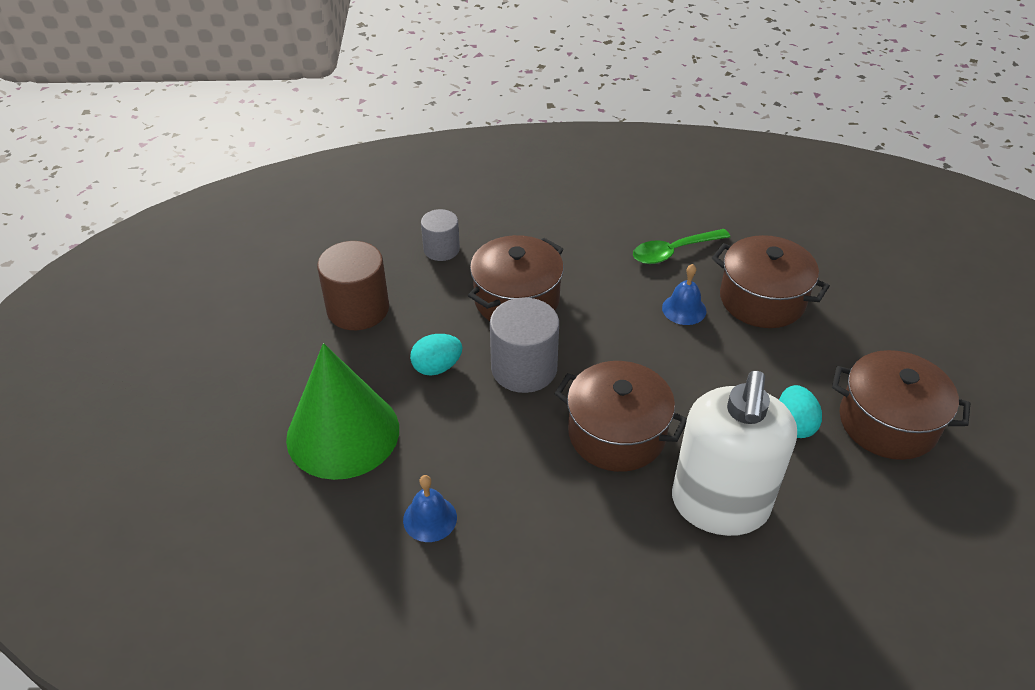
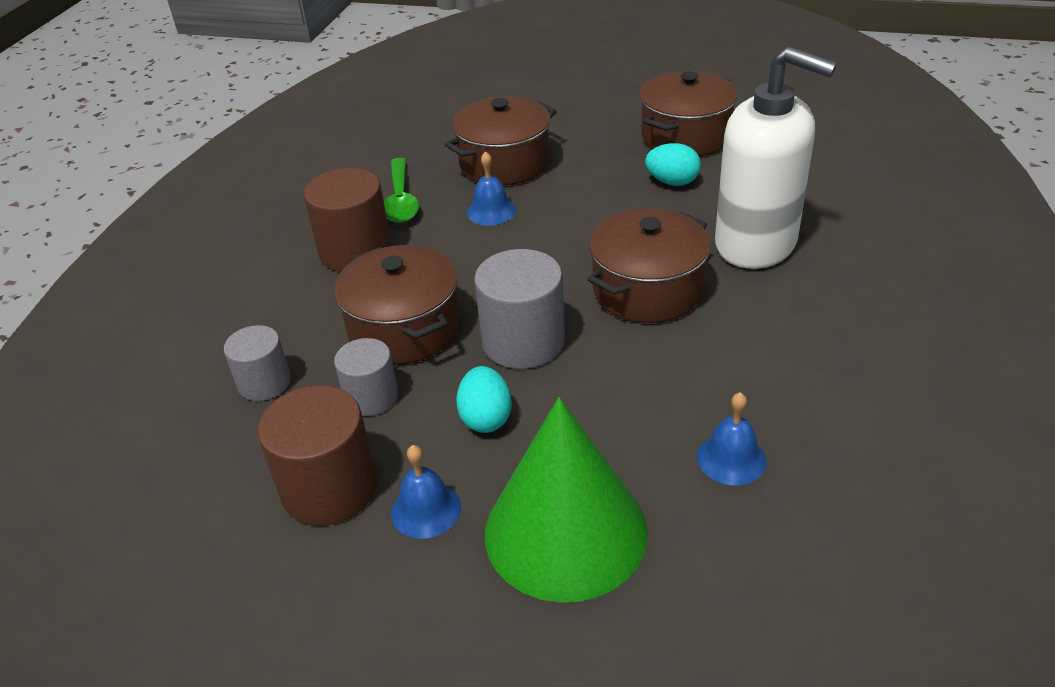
camera: 70 degrees left, 5 degrees down
none -> brown cylinder [304,168,392,272]
none -> grey cylinder [334,338,398,416]
none -> blue bell [391,445,461,539]

